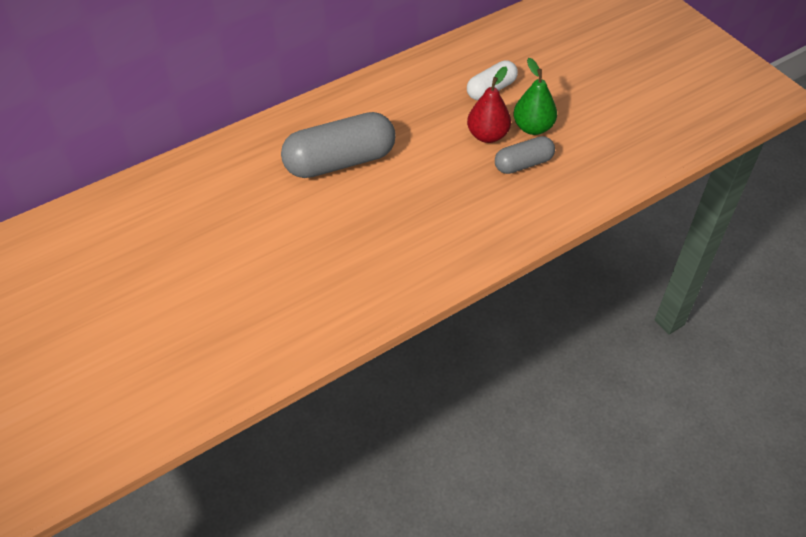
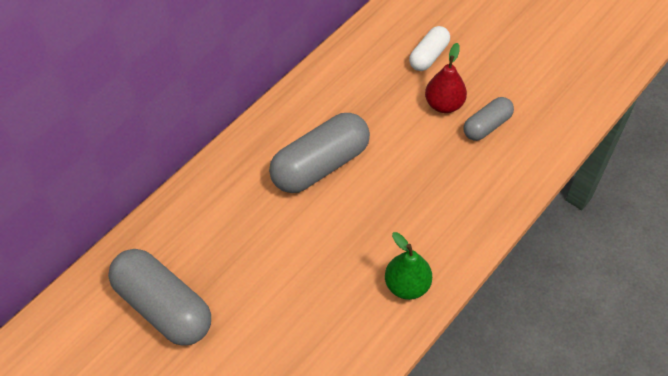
camera: 15 degrees left, 5 degrees up
green pear [513,58,557,135] -> green pear moved to [385,232,432,300]
none -> grey capsule [108,249,211,346]

